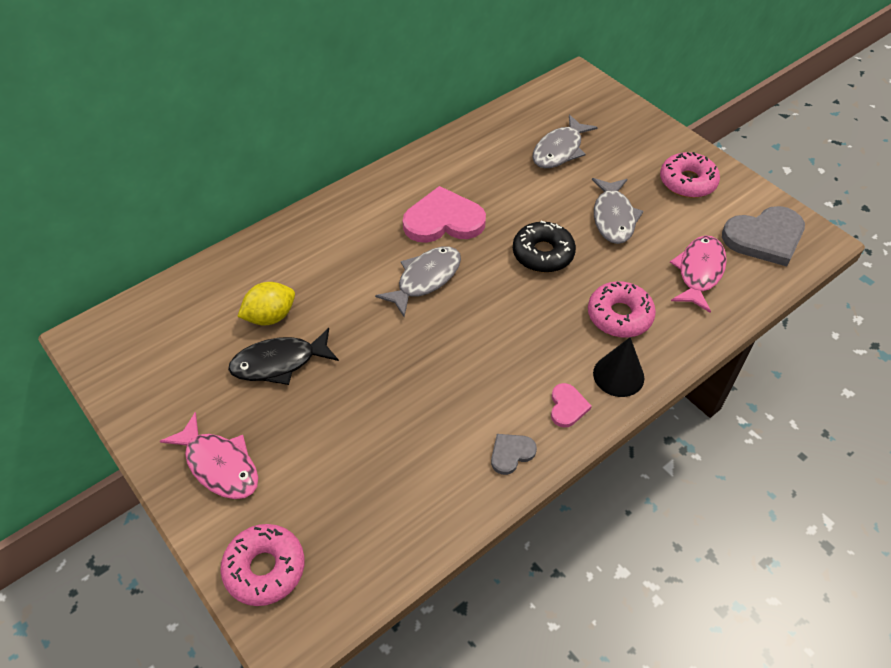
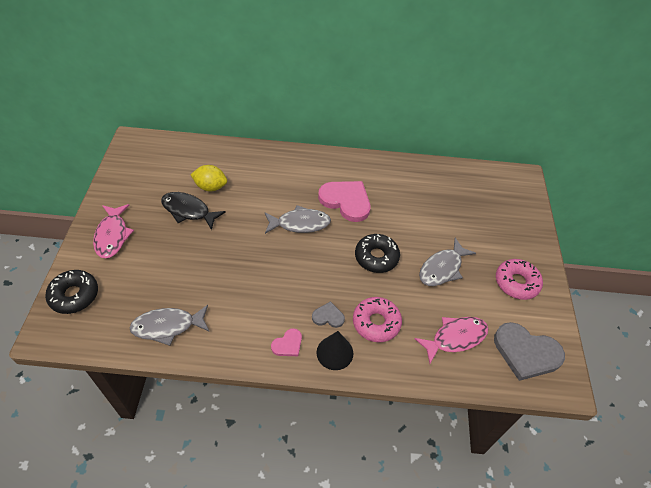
camera: 40 degrees right, 0 degrees up
pink donut [220,524,305,606] -> black donut [45,270,98,314]
grey heart [491,434,537,475] -> grey heart moved to [312,301,345,328]
grey fish [532,115,598,168] -> grey fish moved to [130,305,210,346]

